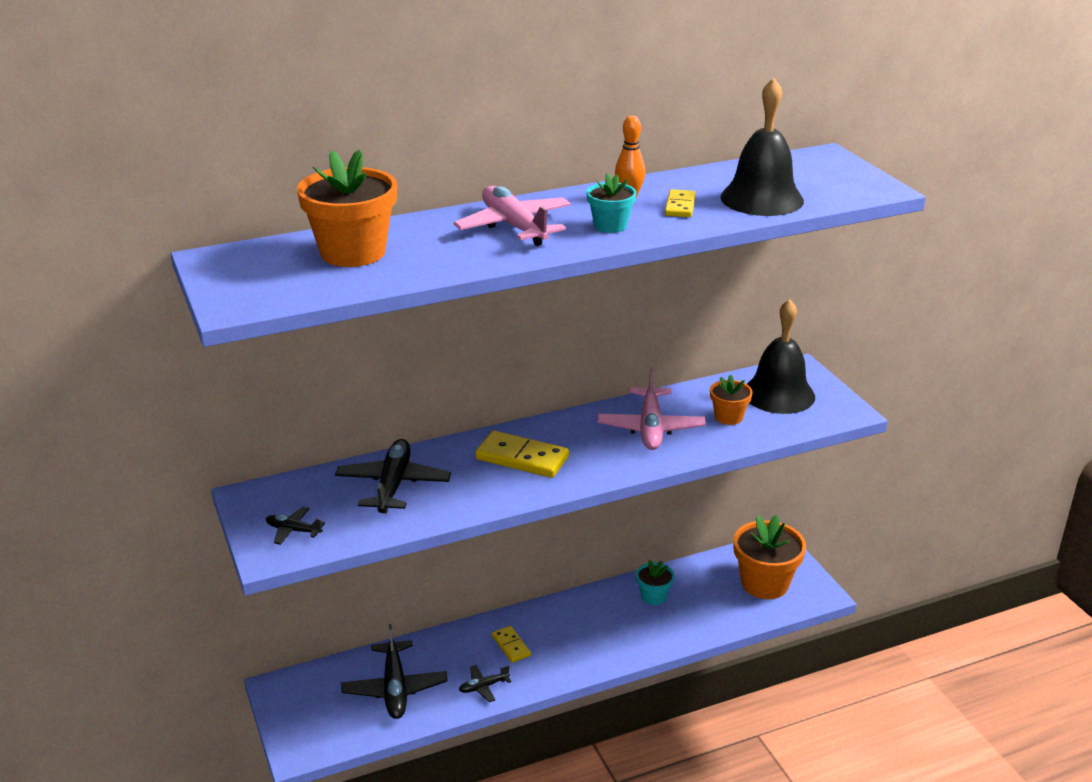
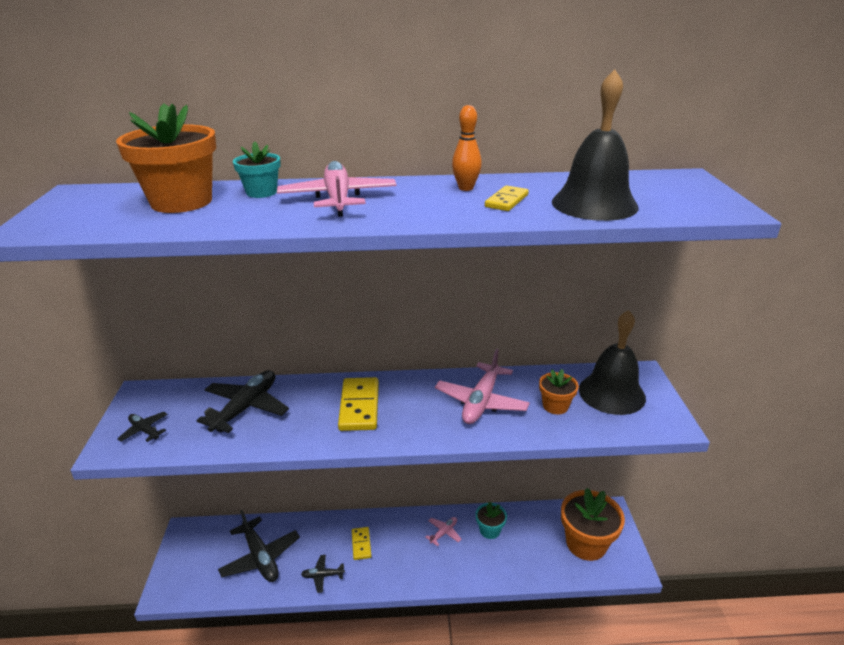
camera: 20 degrees right, 0 degrees up
black plane [341,624,448,719] -> black plane turned 45 degrees counterclockwise [218,510,300,582]
yellow domino [475,430,569,478] -> yellow domino turned 45 degrees clockwise [338,377,379,431]
turquoise flower pot [586,173,636,233] -> turquoise flower pot moved to [233,141,281,198]
none -> pink plane [425,517,461,546]

